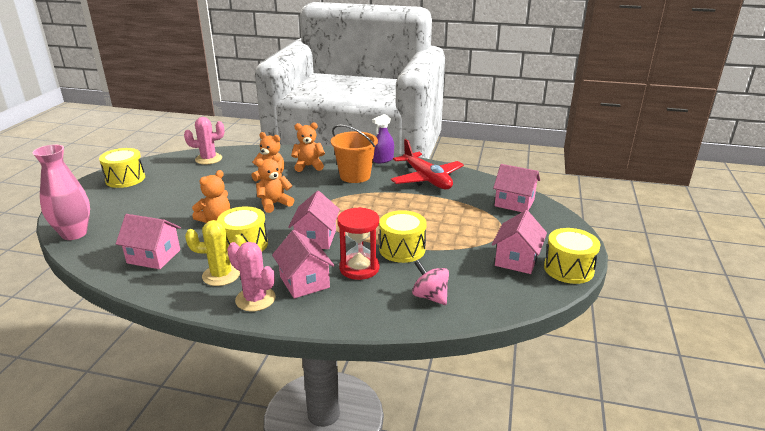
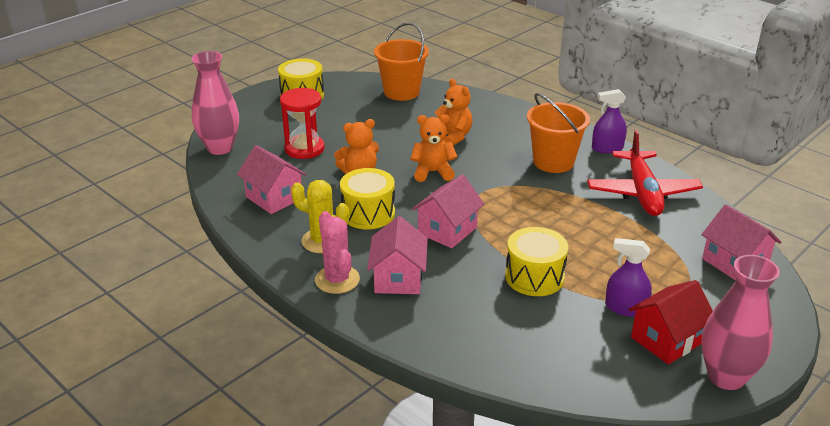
camera: 30 degrees right, 5 degrees up
pink cactus [184,117,224,165] -> orange bucket [374,22,429,101]
orange teddy bear [291,123,325,172] -> none
red hourglass [337,207,380,280] -> red hourglass moved to [280,88,324,159]
pink spinning top [412,260,449,305] -> none
pink house [492,210,547,274] -> red house [628,280,713,365]
yellow drum [544,228,601,284] -> pink vase [702,255,780,390]
none -> purple spray bottle [605,238,652,317]

